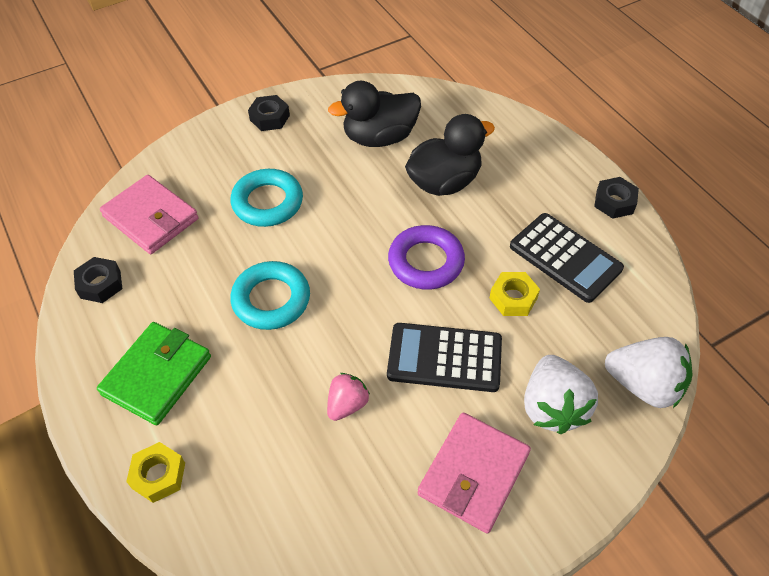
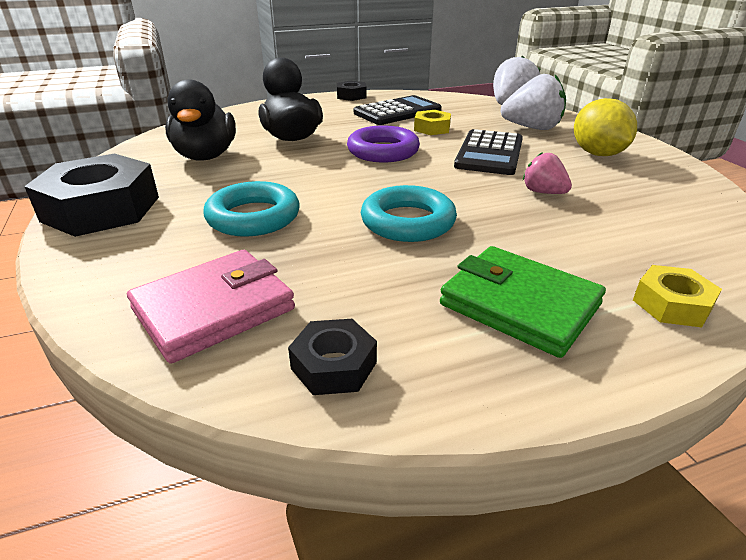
camera: 80 degrees left, 20 degrees down
black nut [248,95,290,131] -> black nut [24,154,159,237], size x1.99
pink wallet [418,412,531,533] -> yellow lemon [574,98,637,156]

